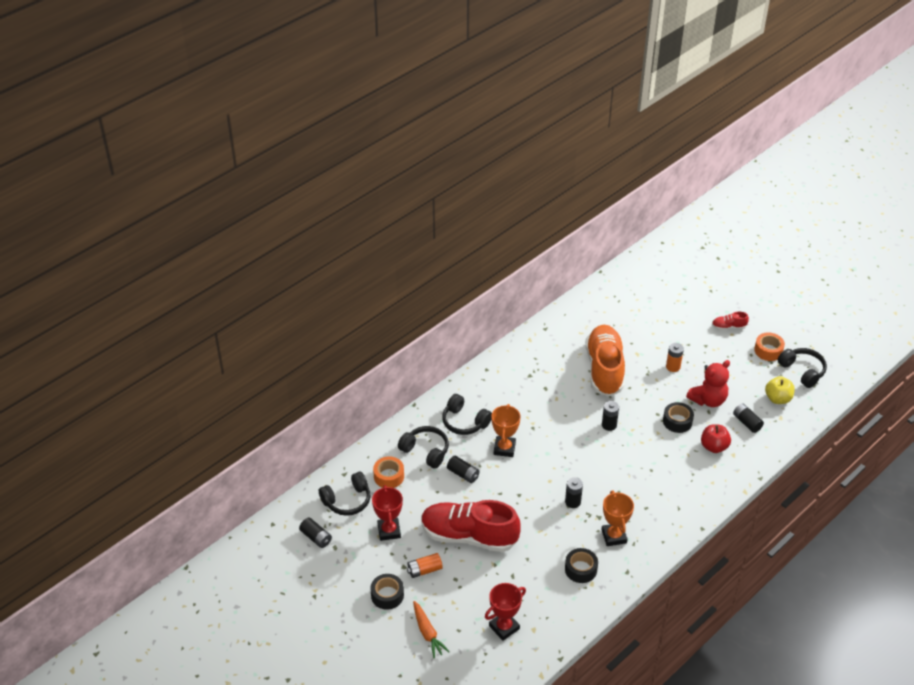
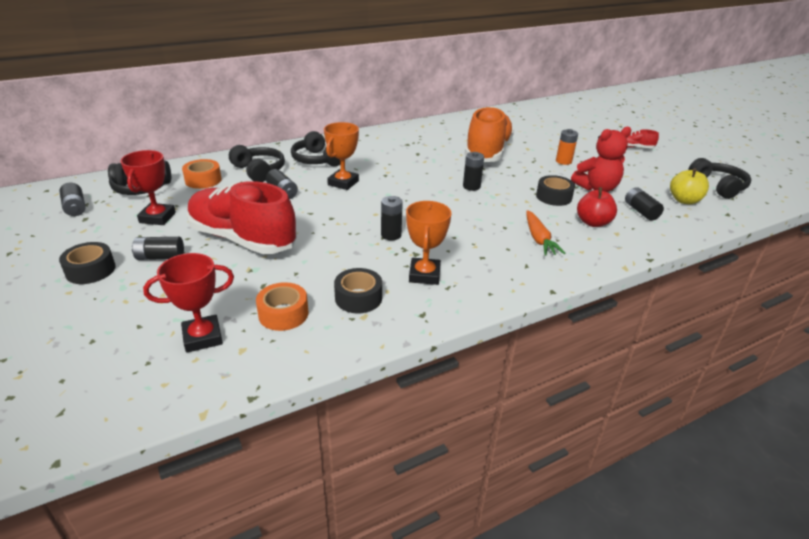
camera: 15 degrees right, 10 degrees down
orange battery [407,553,443,578] -> black battery [131,237,184,260]
orange carrot [413,601,450,658] -> orange carrot moved to [526,210,566,256]
orange tape [754,332,785,361] -> orange tape moved to [256,282,308,331]

